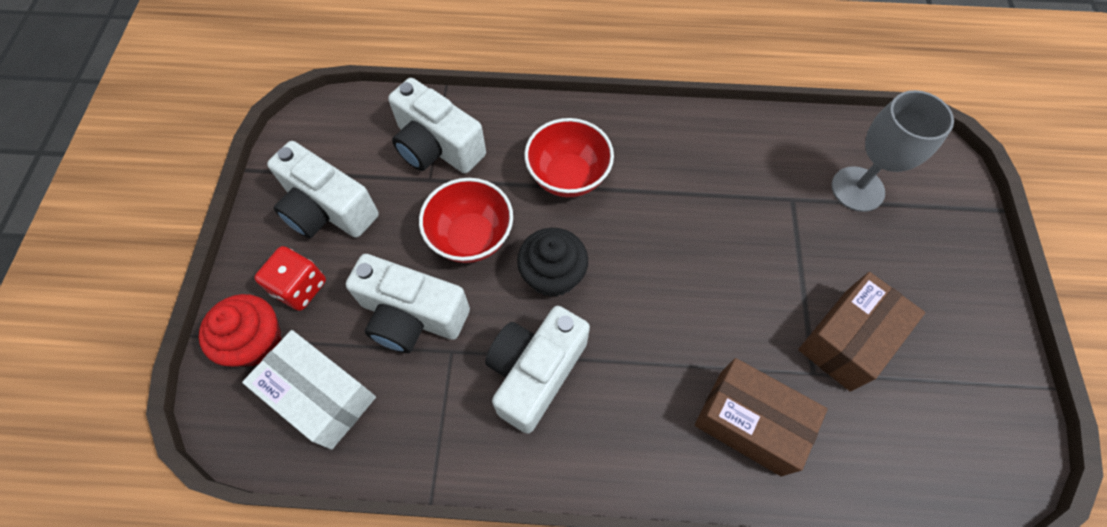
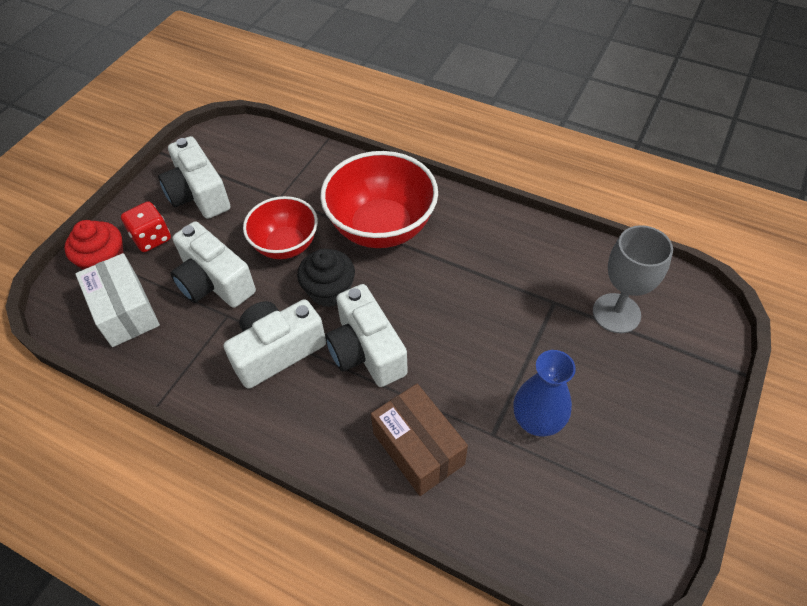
camera: 25 degrees right, 10 degrees down
white camera [388,78,486,173] -> white camera moved to [325,284,408,387]
red bowl [524,118,614,197] -> red bowl [320,151,438,248], size x1.57
brown box [798,272,925,392] -> blue vase [513,350,576,437]

